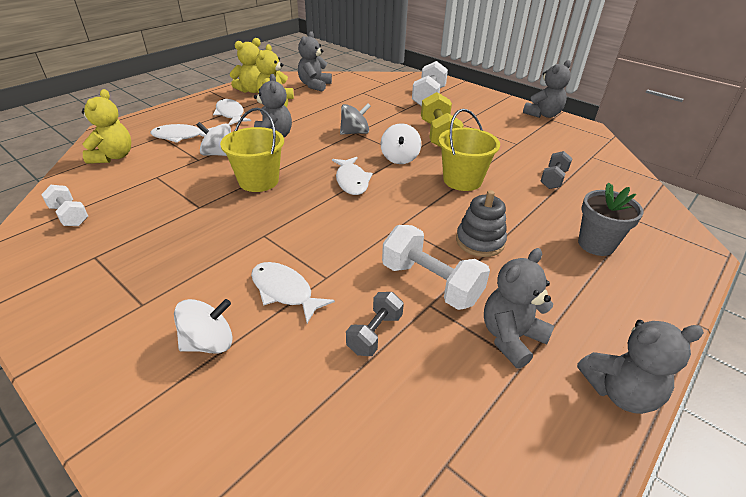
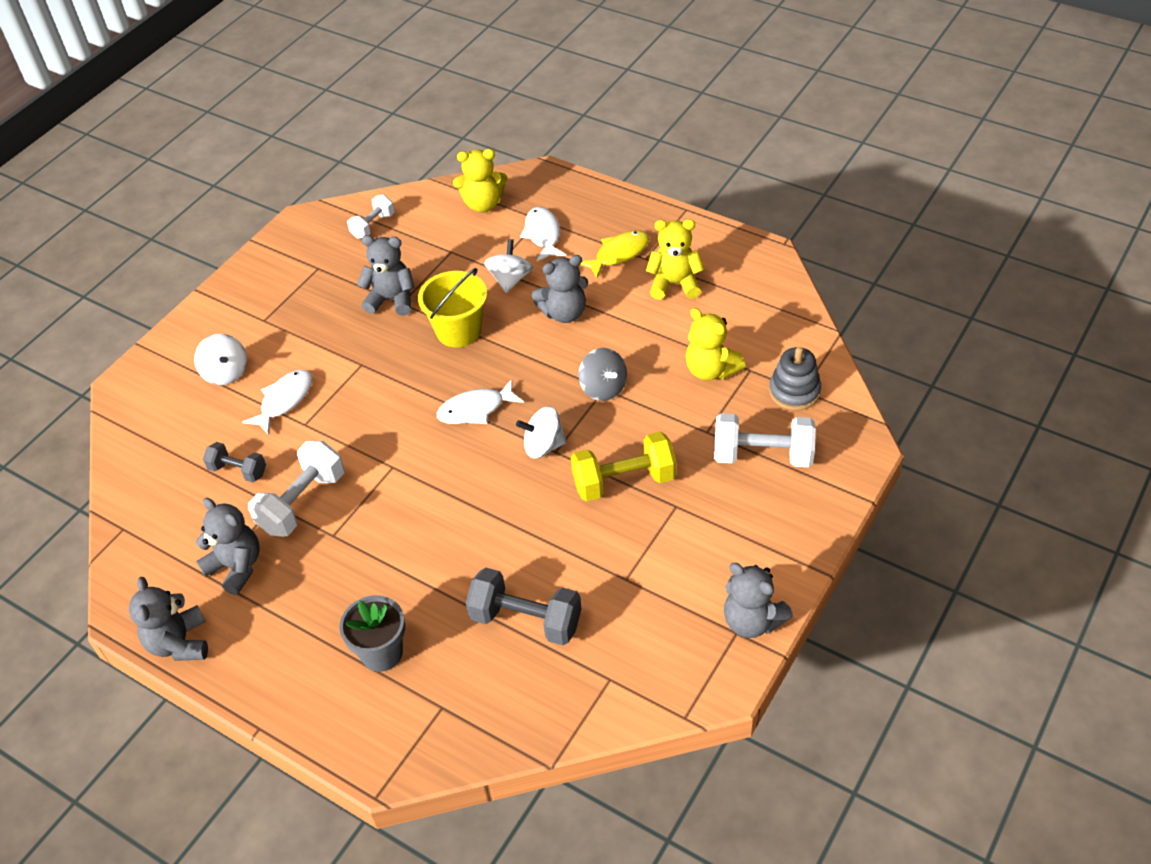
camera: 85 degrees right, 10 degrees up
white fish [213,99,251,125] -> yellow fish [580,230,649,278]
yellow teddy bear [230,38,261,93] -> yellow teddy bear moved to [686,308,745,381]
grey teddy bear [298,31,332,91] -> grey teddy bear moved to [357,235,415,316]
yellow bucket [439,109,500,191] -> none
grey stacking toy [456,190,507,257] -> grey stacking toy moved to [769,347,821,411]
grey dumbbell [541,151,572,189] -> grey dumbbell [466,568,581,645], size x1.67

